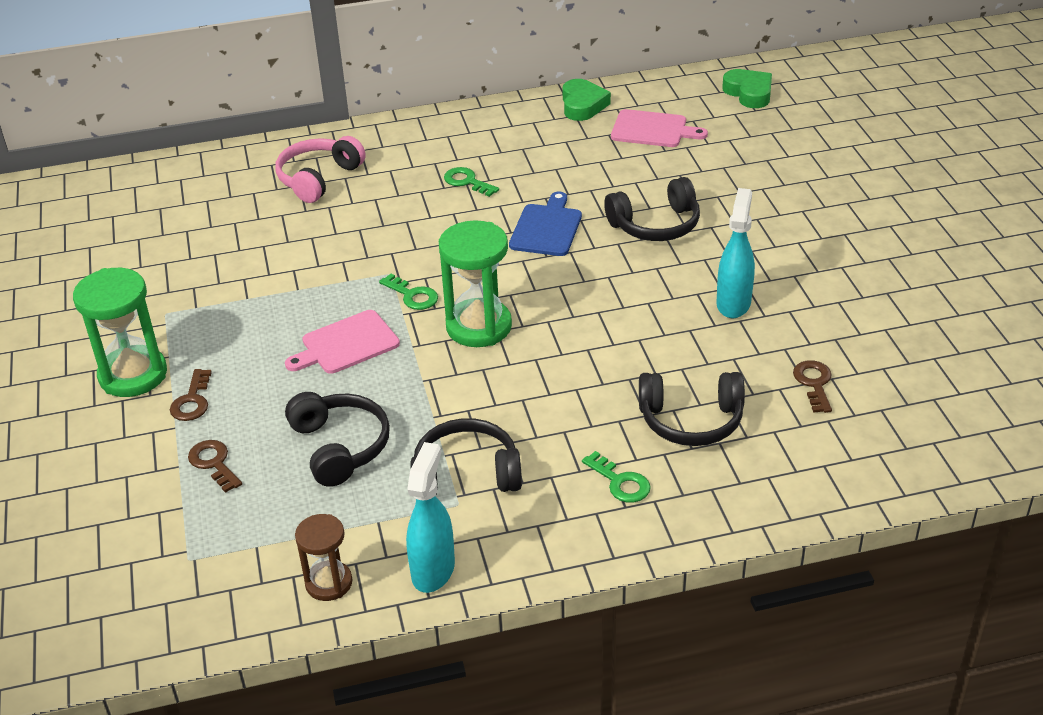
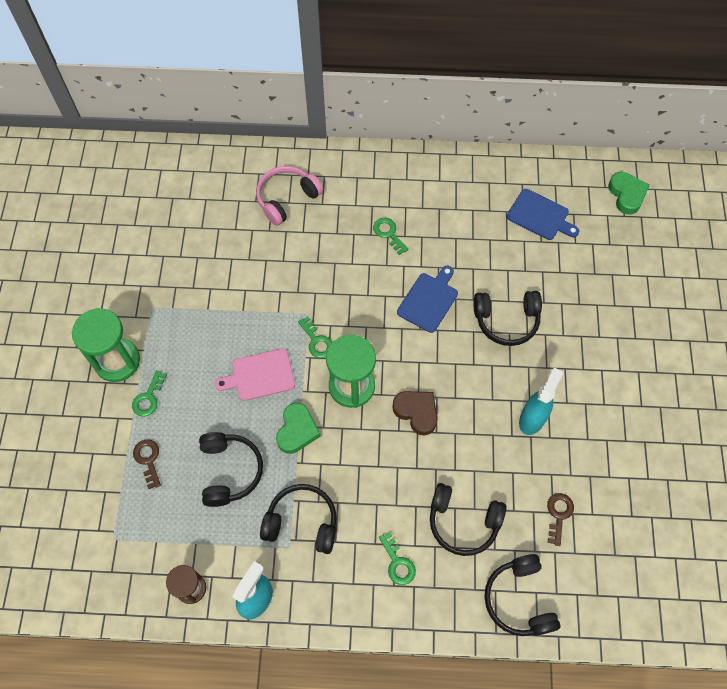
camera: 15 degrees right, 25 degrees up
brown key [170,369,212,421] -> green key [132,370,167,417]
green heart [562,79,611,121] -> green heart moved to [276,403,321,454]
pink cutting board [611,109,708,147] -> blue cutting board [506,189,579,240]
none -> brown heart [392,391,437,436]
none -> black headphones [484,554,561,636]

